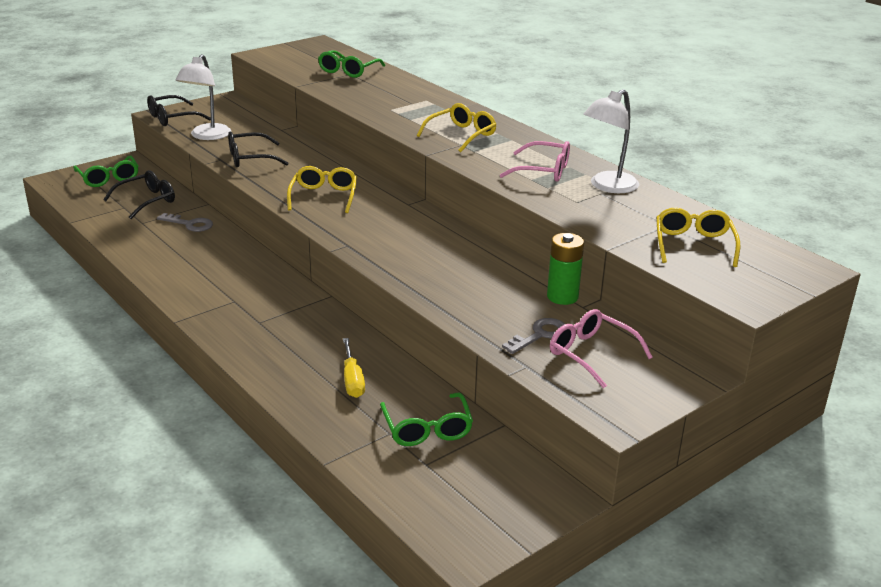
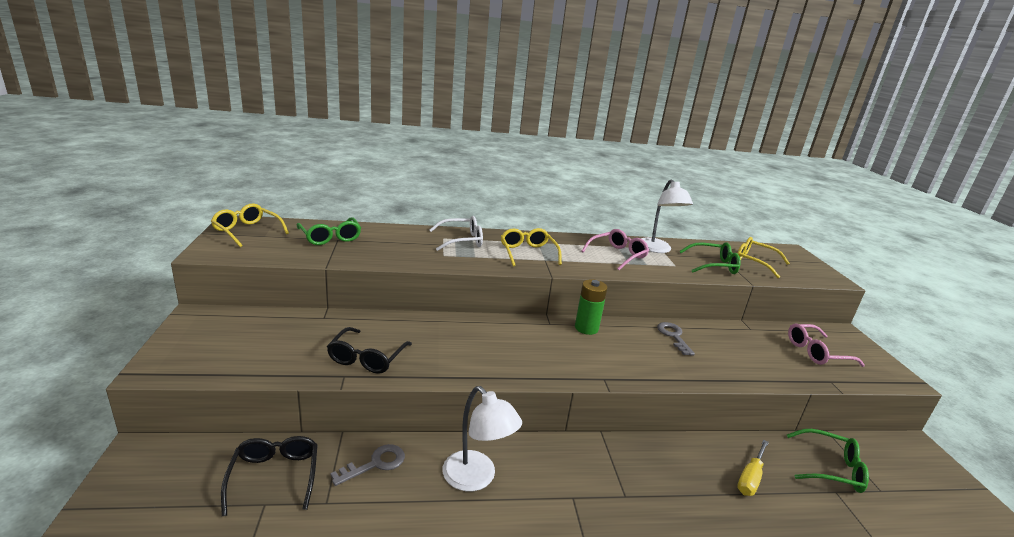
camera: 60 degrees left, 5 degrees down
green glasses [73,155,138,187] -> green glasses moved to [679,242,741,274]
black glasses [147,95,211,126] -> none
white lamp [175,54,231,140] -> white lamp moved to [443,386,522,491]
yellow glasses [287,166,357,213] -> yellow glasses moved to [211,204,289,247]
yellow screwdriver [343,338,365,398] -> yellow screwdriver turned 105 degrees clockwise [737,440,769,496]
grey key [502,318,565,354] -> grey key moved to [657,322,695,356]
green battery [547,233,584,305] -> green battery moved to [575,279,608,335]
none -> white glasses [429,216,483,251]

